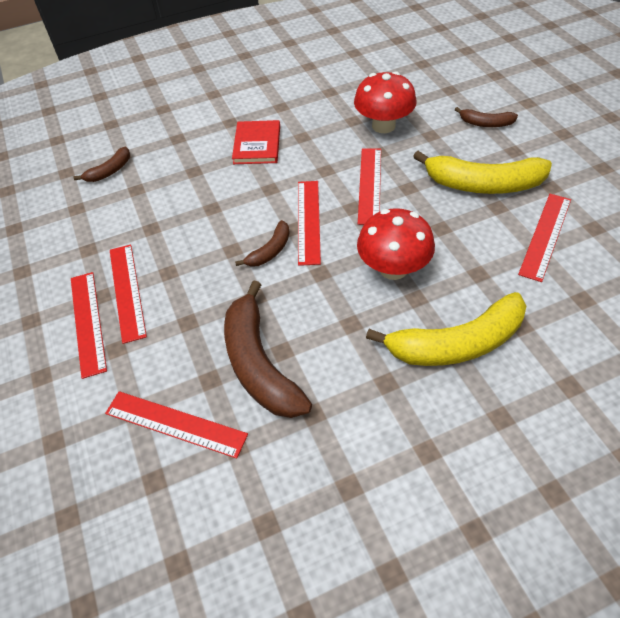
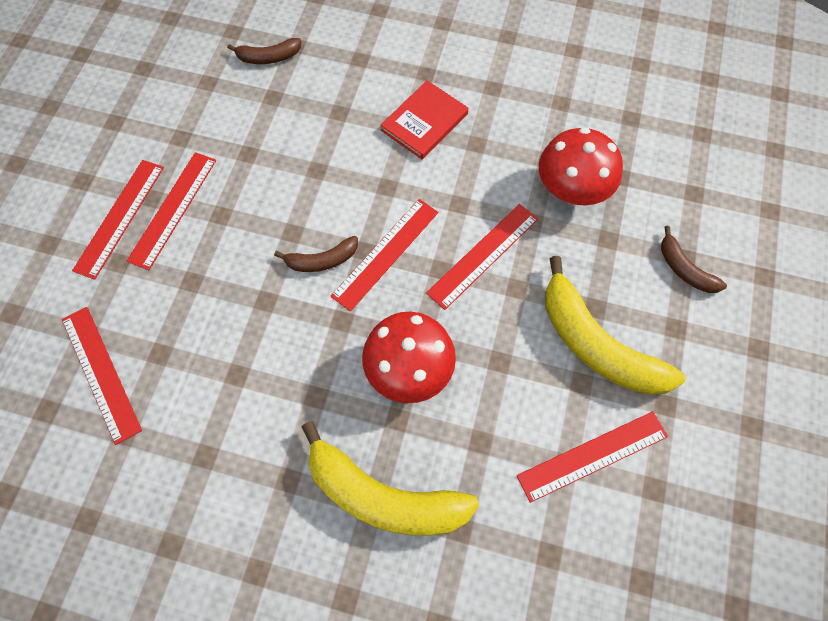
camera: 35 degrees right, 15 degrees up
brown banana [224,280,312,418] -> none

